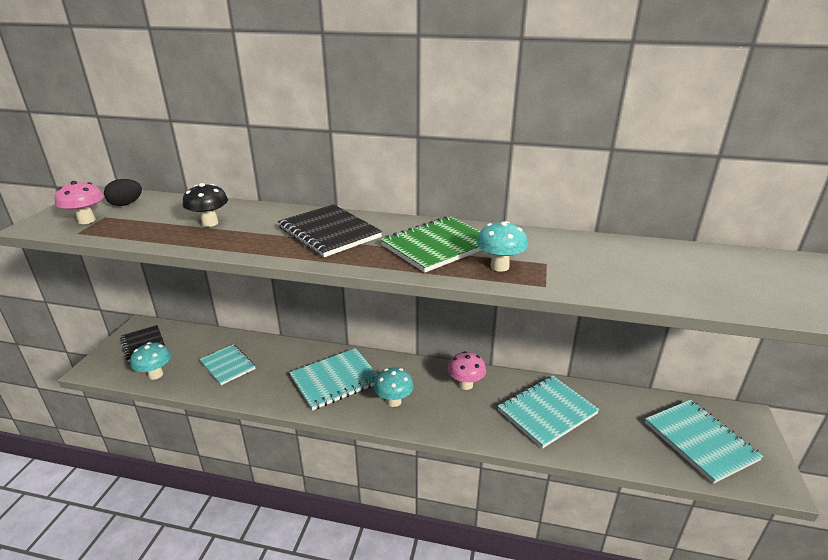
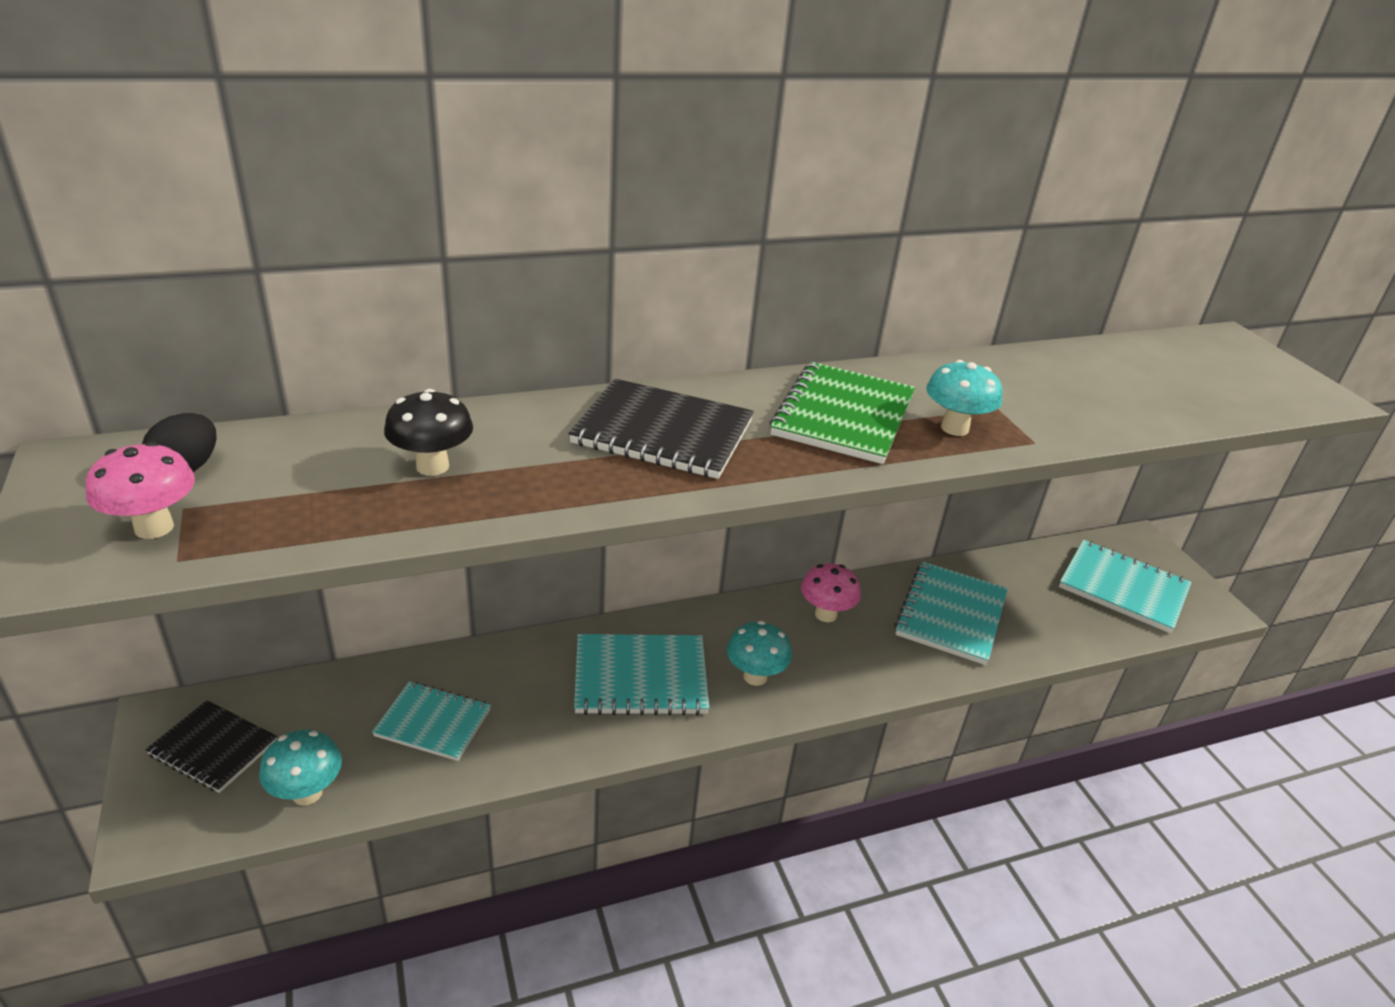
camera: 35 degrees left, 5 degrees up
turquoise notebook [289,348,378,411] -> turquoise notebook turned 60 degrees clockwise [574,634,709,716]

